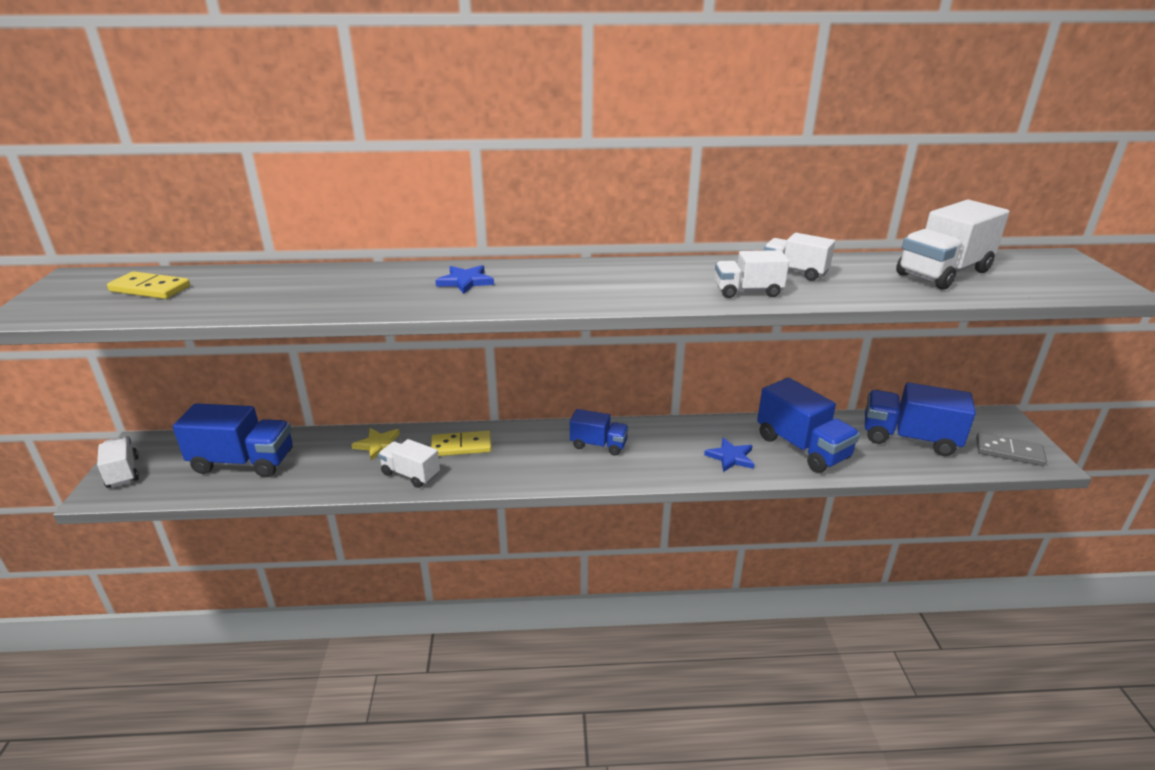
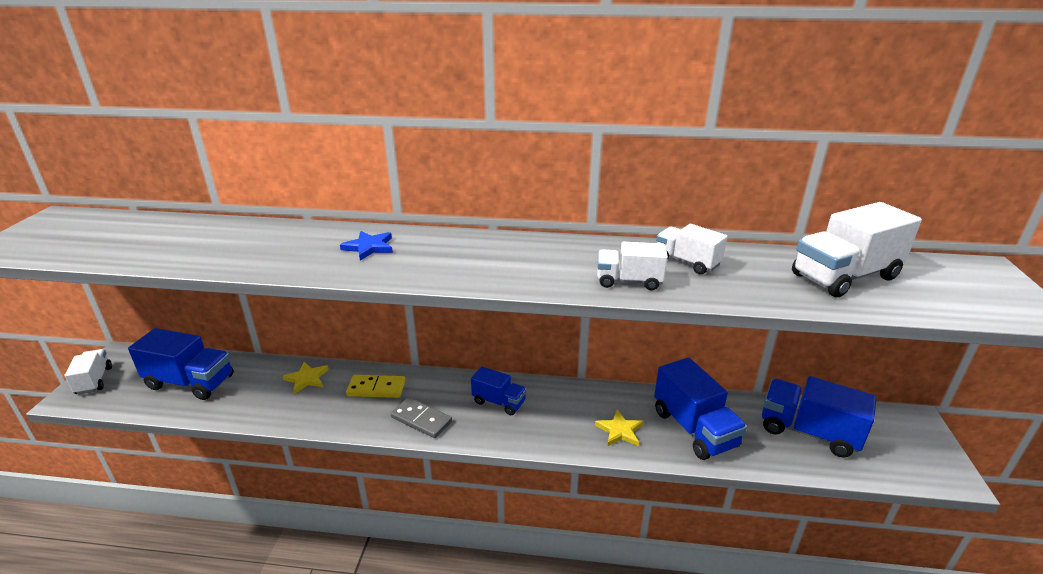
camera: 10 degrees right, 0 degrees up
yellow domino [107,271,190,299] -> none
white truck [378,439,440,488] -> none
blue star [704,438,754,472] -> yellow star [595,409,644,446]
grey domino [976,433,1047,466] -> grey domino moved to [391,397,452,438]

